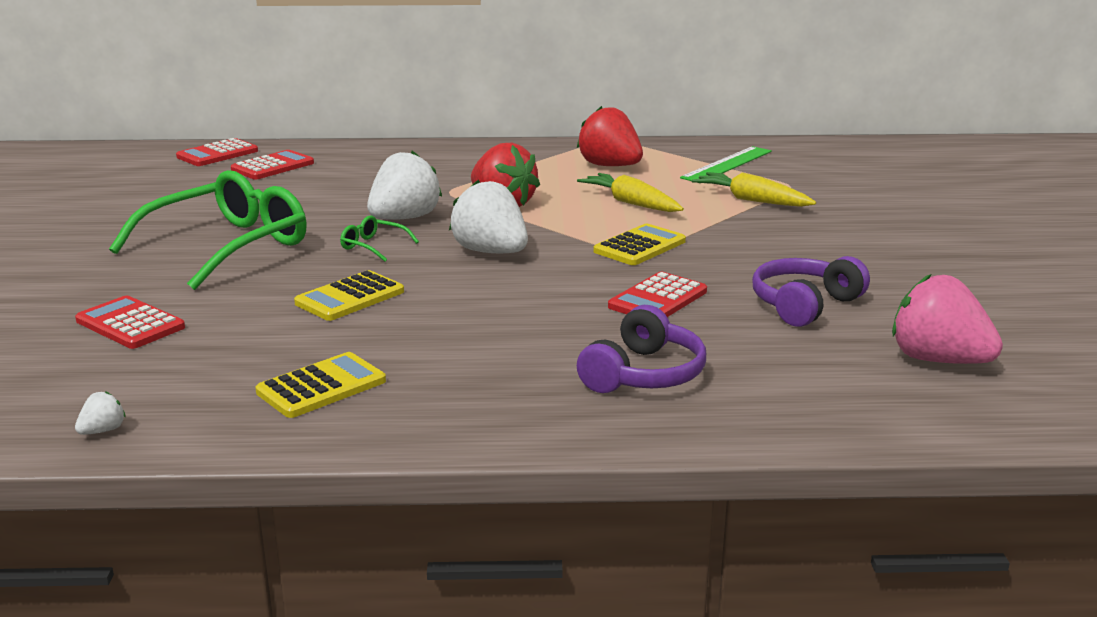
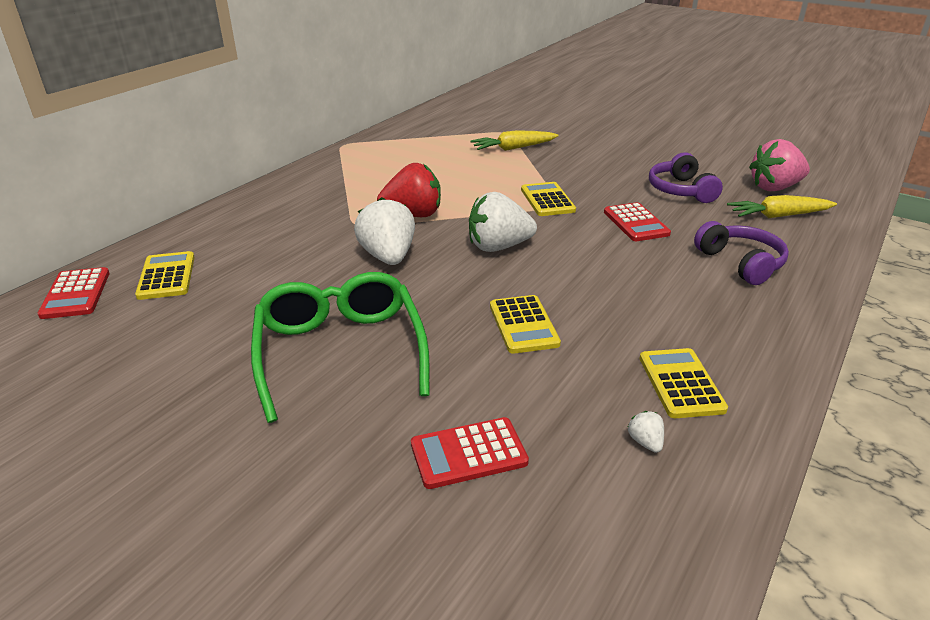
camera: 55 degrees left, 10 degrees up
white strawberry [75,391,126,435] -> white strawberry moved to [628,411,664,453]
red calculator [231,150,314,180] -> yellow calculator [135,251,195,300]
green glasses [340,215,419,262] -> none
red strawberry [577,106,643,166] -> none
yellow carrot [577,173,684,212] -> yellow carrot moved to [727,195,837,218]
green ruler [680,146,772,181] -> none

